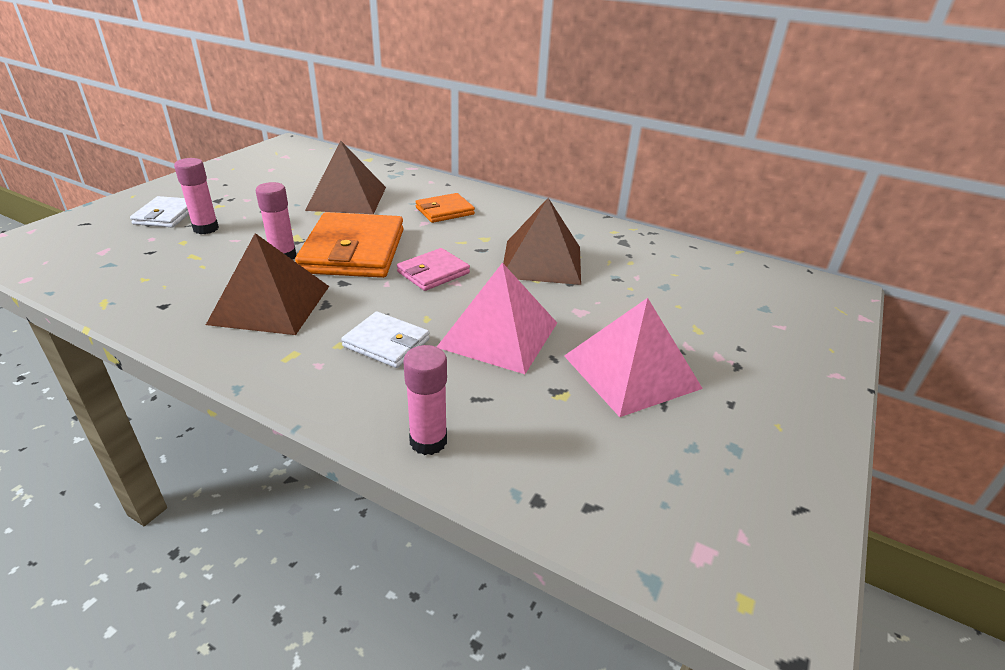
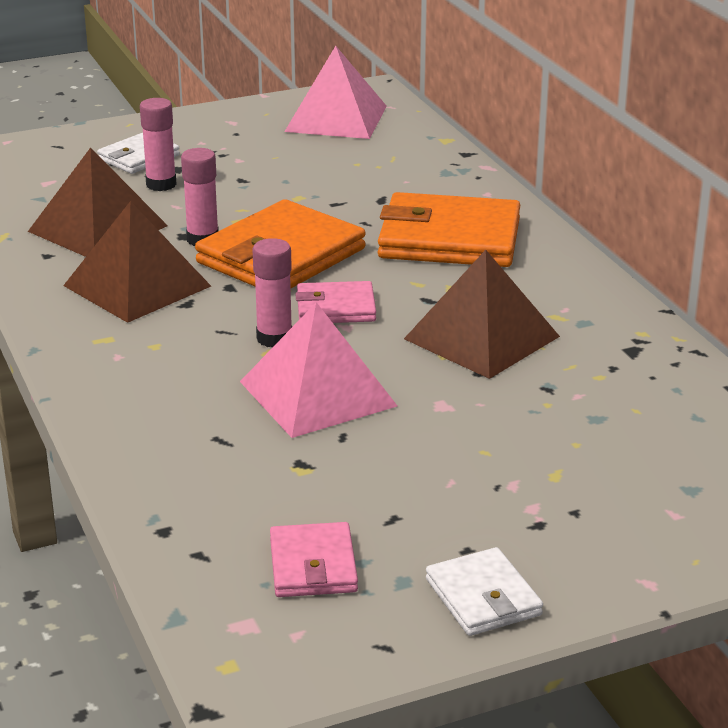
camera: 40 degrees right, 5 degrees down
brown pyramid [305,140,386,214] -> brown pyramid moved to [28,147,168,257]
white wallet [341,311,430,368] -> white wallet moved to [426,547,543,636]
pink glue stick [403,345,447,455] -> pink glue stick moved to [252,238,292,347]
orange wallet [415,193,475,223] -> orange wallet [378,192,520,267], size x1.87
pink pyramid [564,298,703,417] -> pink pyramid moved to [284,46,387,139]
none -> pink wallet [270,522,358,597]

